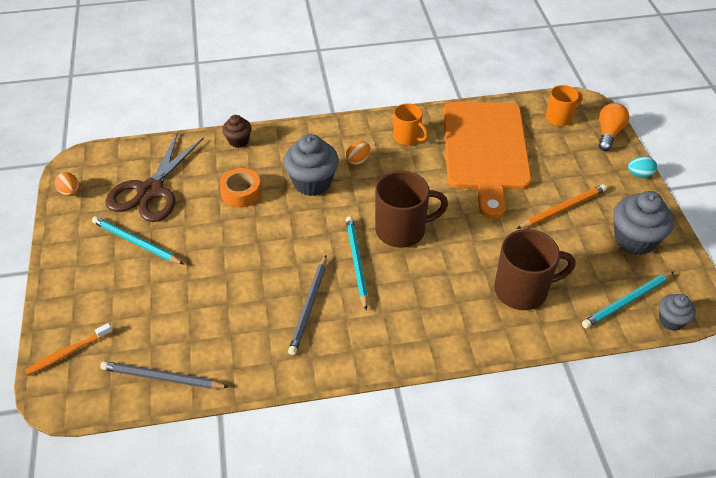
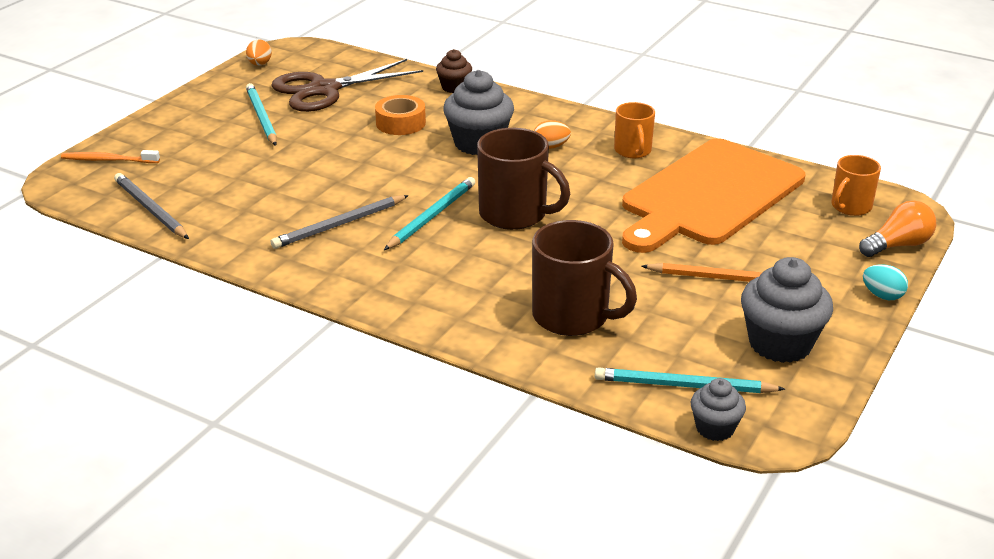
camera: 40 degrees right, 15 degrees down
orange mug [546,85,583,126] -> orange mug turned 120 degrees clockwise [831,155,881,216]

